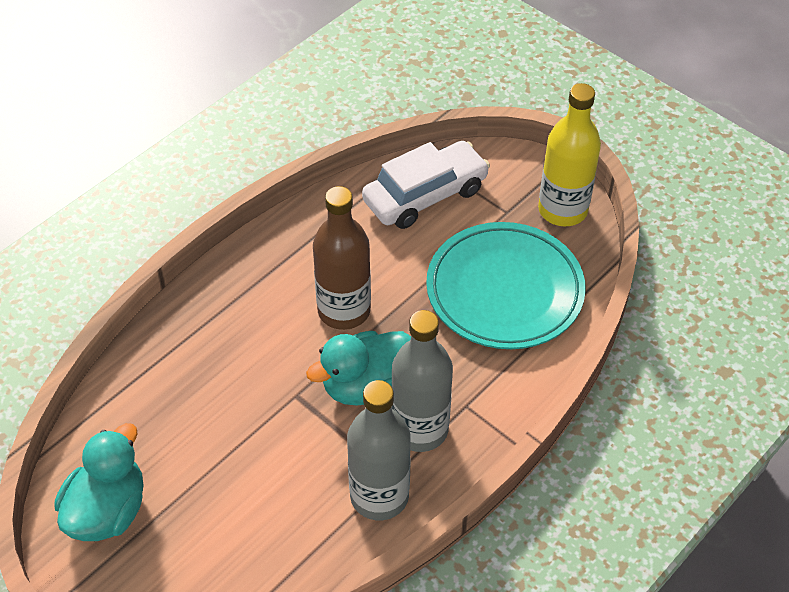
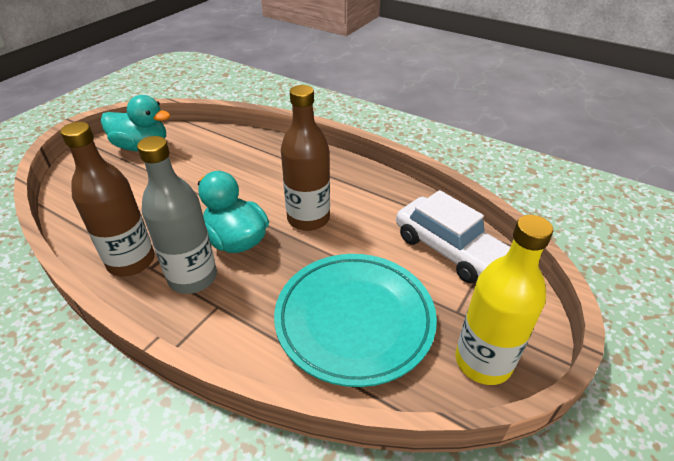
camera: 80 degrees right, 10 degrees down
grey bottle [347,380,411,520] -> brown bottle [60,122,155,276]

